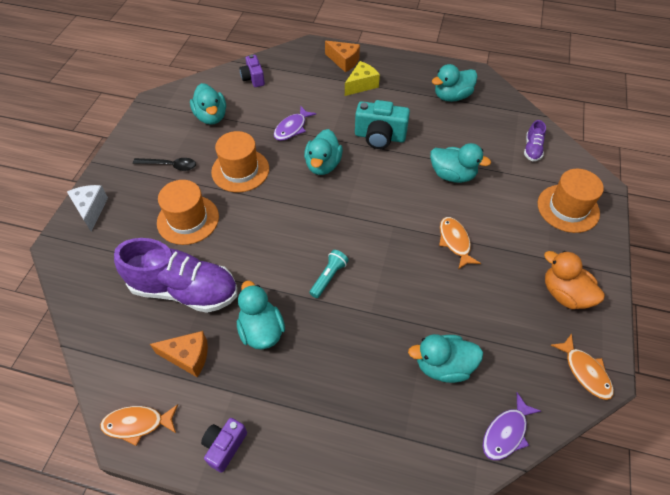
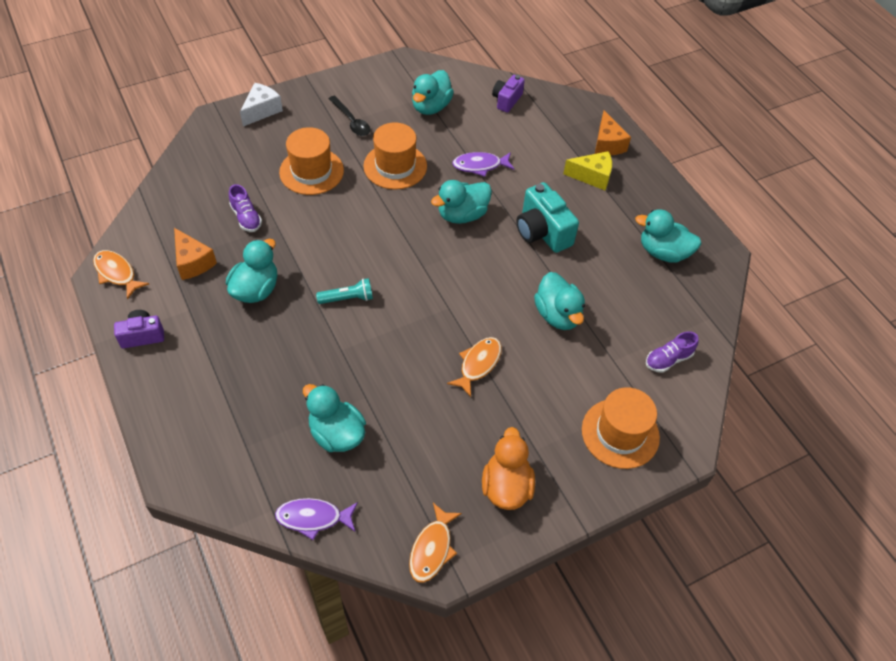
camera: 45 degrees right, 0 degrees up
purple shoe [114,238,237,313] -> purple shoe [229,184,262,232], size x0.44

